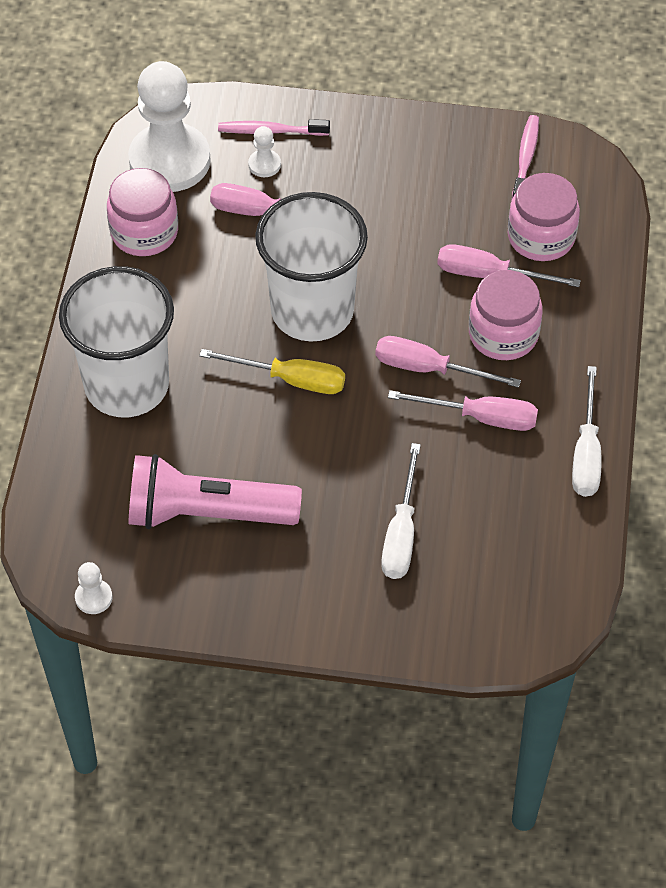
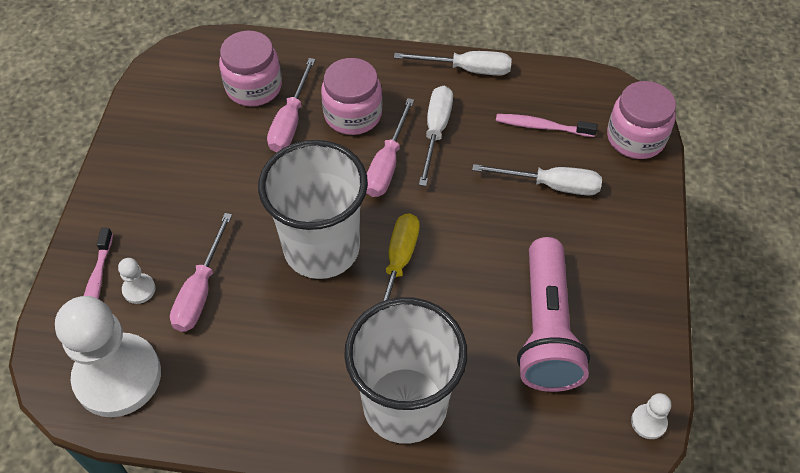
camera: 90 degrees left, 0 degrees up
pink jar [107,168,178,256] -> pink jar moved to [607,81,676,159]
pink screwdriver [388,390,538,431] -> white screwdriver [419,86,453,186]
pink toothbrush [512,115,539,199] -> pink toothbrush moved to [496,114,598,137]

